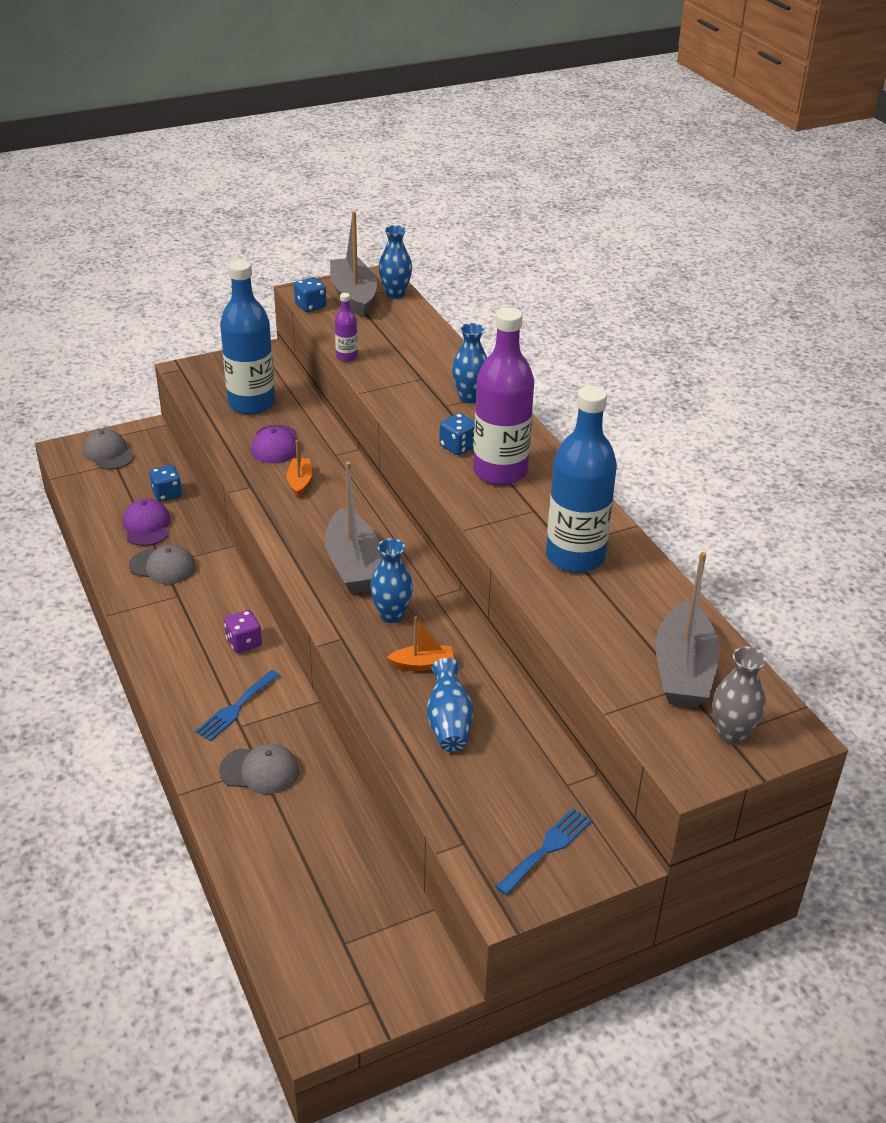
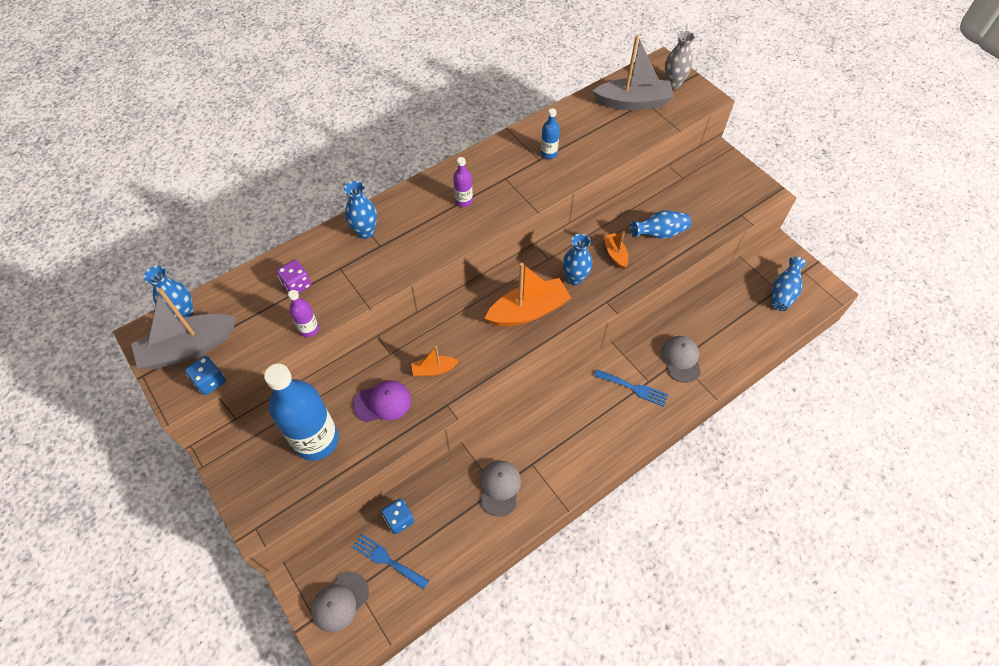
camera: 100 degrees left, 20 degrees up
purple cap [123,499,171,546] -> none
purple dice [224,610,262,653] -> purple dice moved to [276,260,312,294]
grey boat [325,461,381,593] -> orange boat [485,263,571,326]
blue dice [439,413,475,455] -> none
purple bottle [473,307,534,485] -> purple bottle [453,157,473,207], size x0.44
blue fork [496,808,592,896] -> blue fork moved to [352,534,429,590]
blue bottle [546,386,617,573] -> blue bottle [541,108,560,159], size x0.44
none -> blue vase [772,257,806,311]

